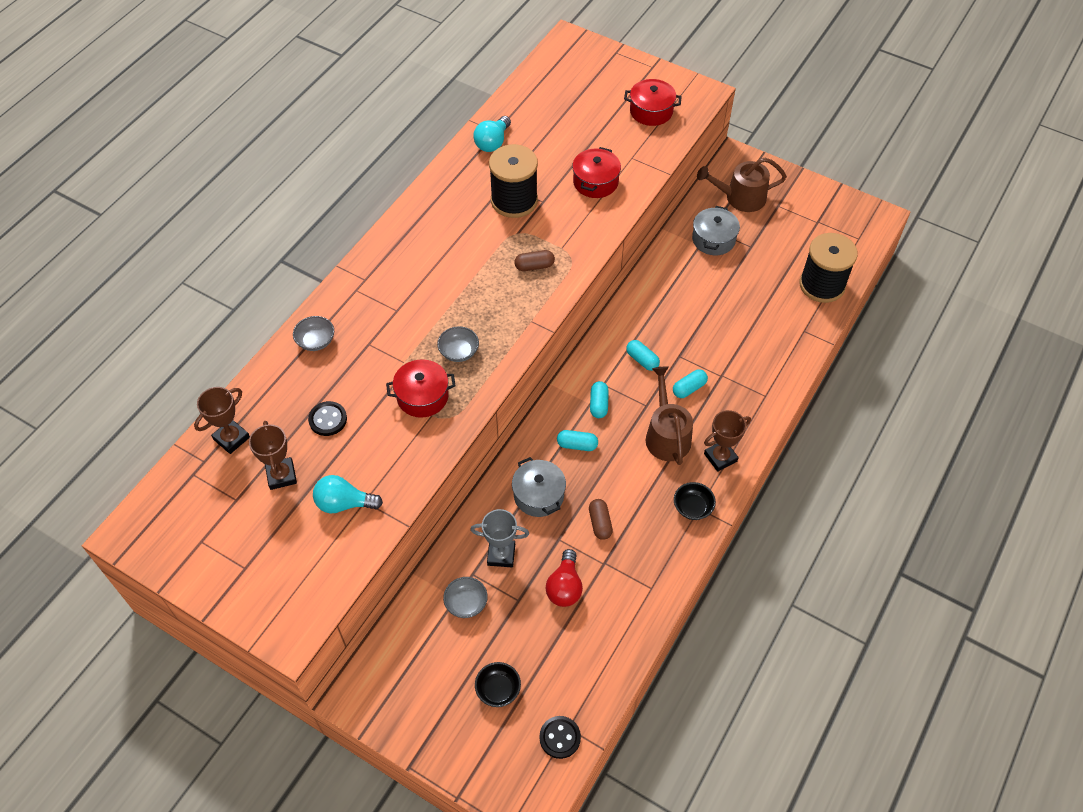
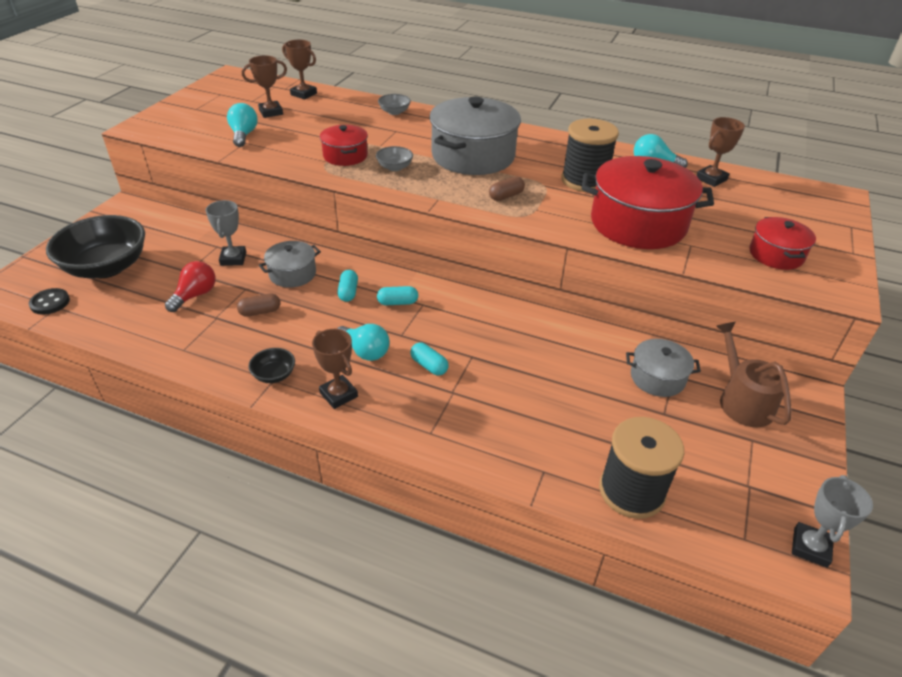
camera: 80 degrees right, 15 degrees down
black button [308,401,347,436] -> none
grey bowl [443,577,488,618] -> none
black bowl [475,662,521,707] -> black bowl [46,215,145,278], size x2.34
brown capsule [514,250,555,271] -> brown capsule turned 75 degrees clockwise [489,176,525,201]
red light bulb [546,549,583,607] -> red light bulb turned 120 degrees clockwise [165,261,216,312]
red pot [572,147,621,198] -> red pot [582,156,714,249], size x1.90
turquoise capsule [626,340,660,371] -> none
brown watering can [646,366,693,465] -> turquoise light bulb [337,324,390,361]
none -> grey pot [429,97,521,175]
none -> brown trophy [696,117,745,187]
none -> grey trophy [792,475,873,568]

